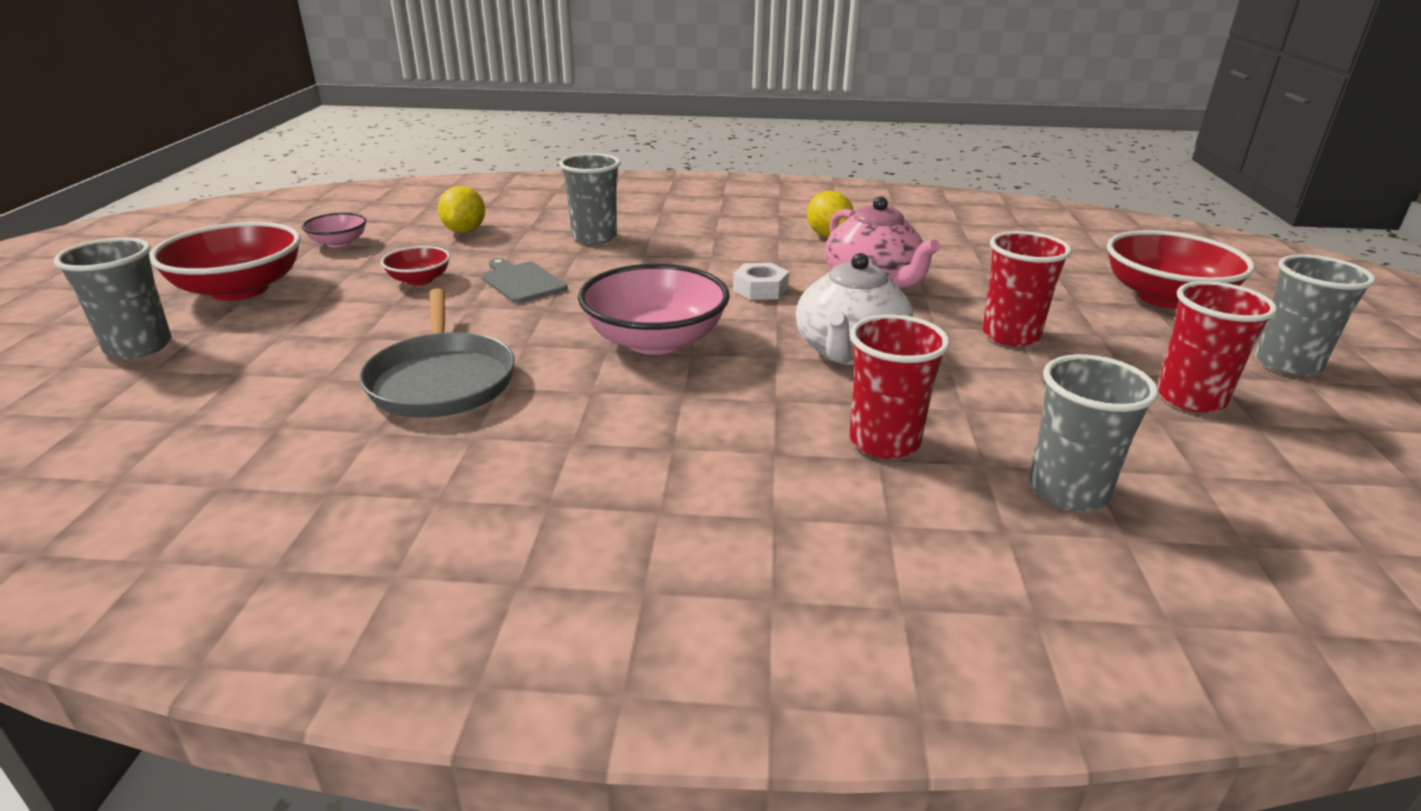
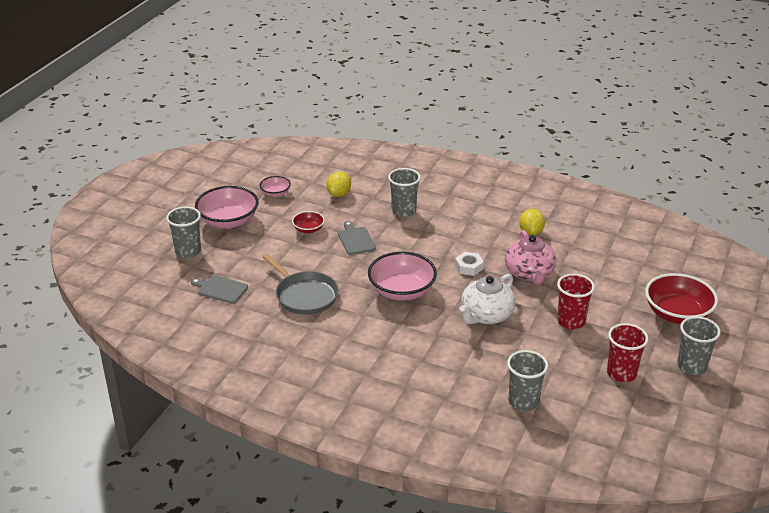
camera: 20 degrees right, 5 degrees up
red bowl [149,222,301,301] -> pink bowl [195,186,258,229]
grey pan [359,288,515,418] -> grey pan turned 45 degrees counterclockwise [263,254,339,315]
red cup [849,314,950,459] -> none
none -> grey cutting board [191,275,248,304]

